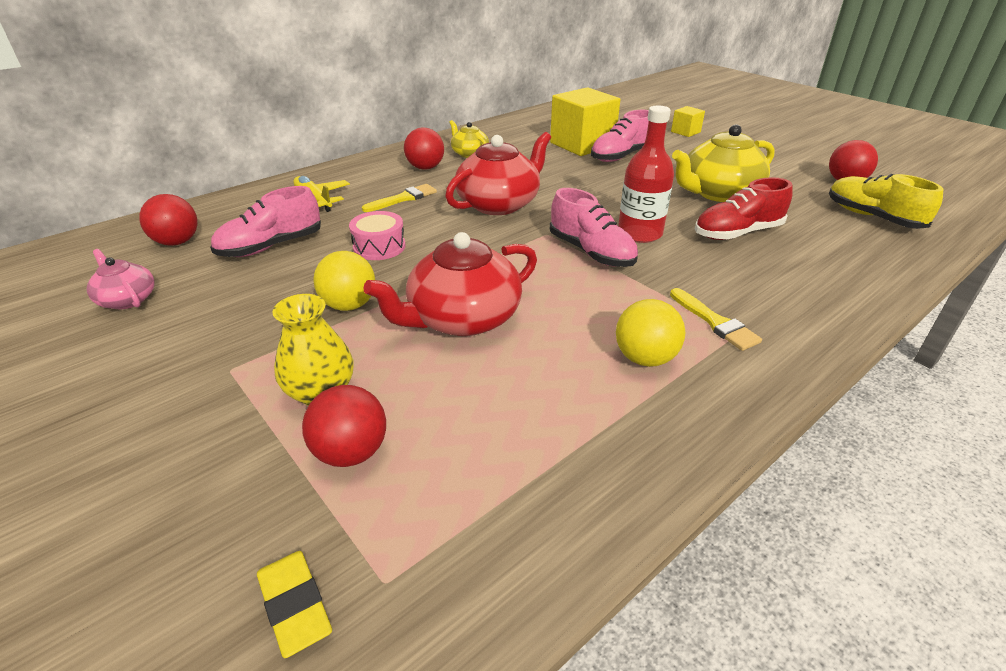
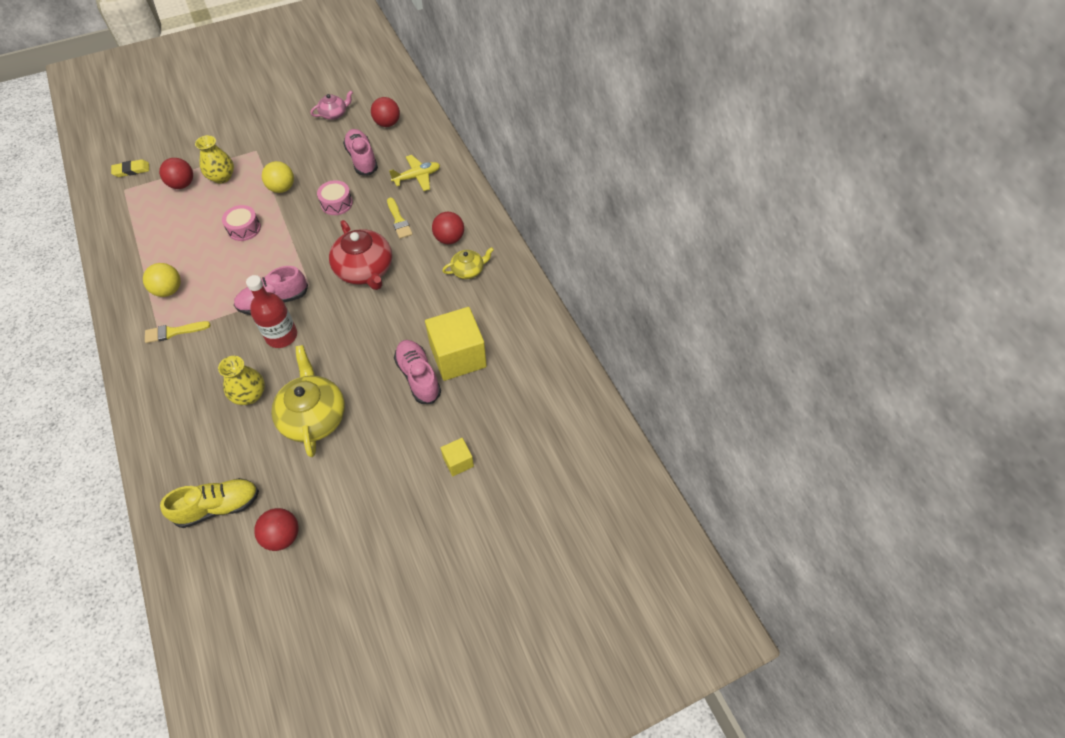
camera: 105 degrees right, 20 degrees up
red teapot [363,232,537,336] -> pink drum [222,205,261,241]
red shoe [695,177,793,240] -> yellow vase [218,356,265,405]

